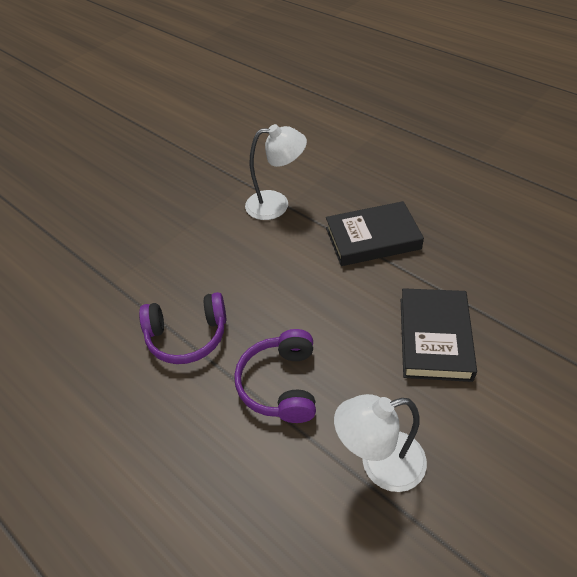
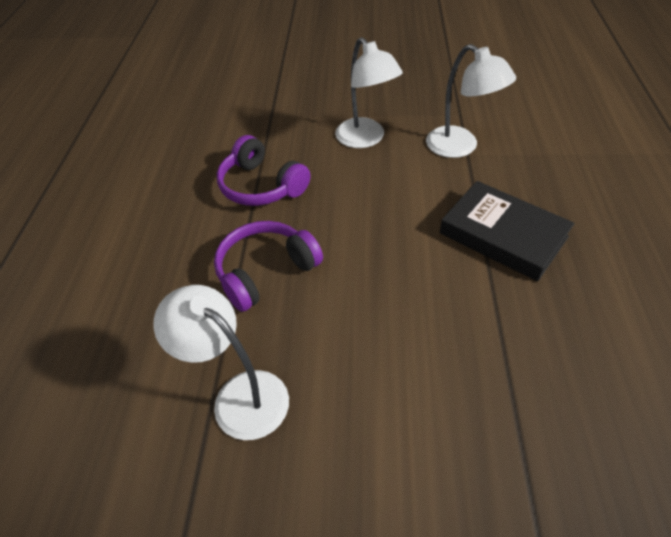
camera: 50 degrees right, 0 degrees up
black book [401,288,477,382] -> none
none -> white lamp [335,37,403,148]

